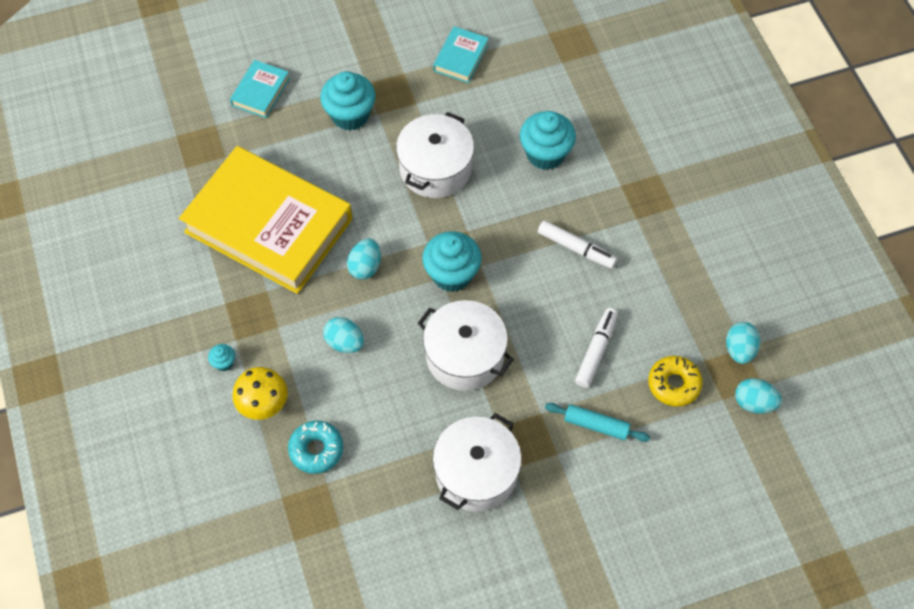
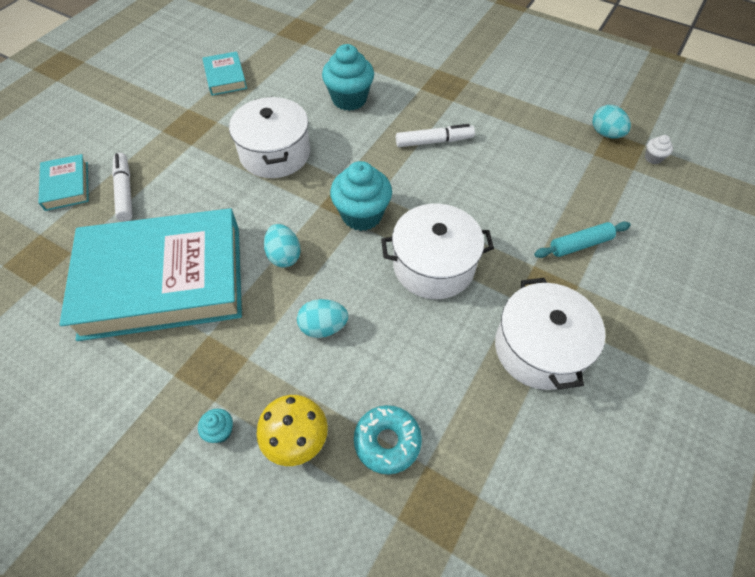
camera: 40 degrees left, 5 degrees down
yellow book [179,146,352,294] -> turquoise book [59,208,242,341]
turquoise cupcake [320,71,376,131] -> none
white marker [575,308,618,388] -> white marker moved to [112,153,133,221]
yellow donut [648,356,703,407] -> none
turquoise egg [735,378,782,414] -> white cupcake [645,135,673,164]

